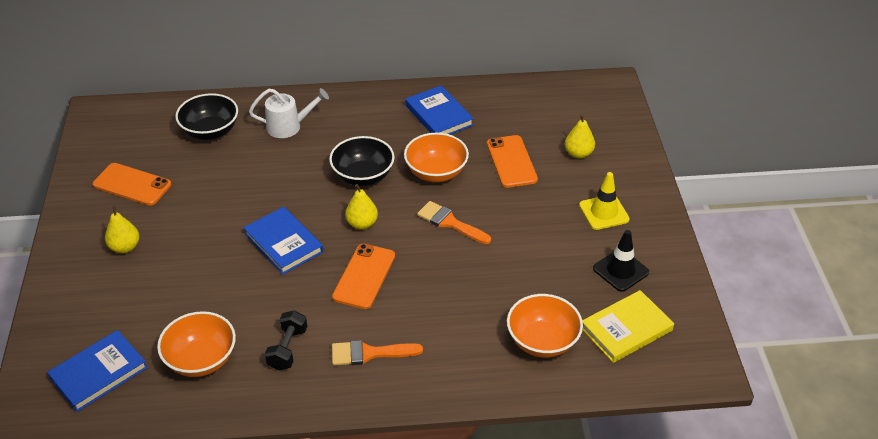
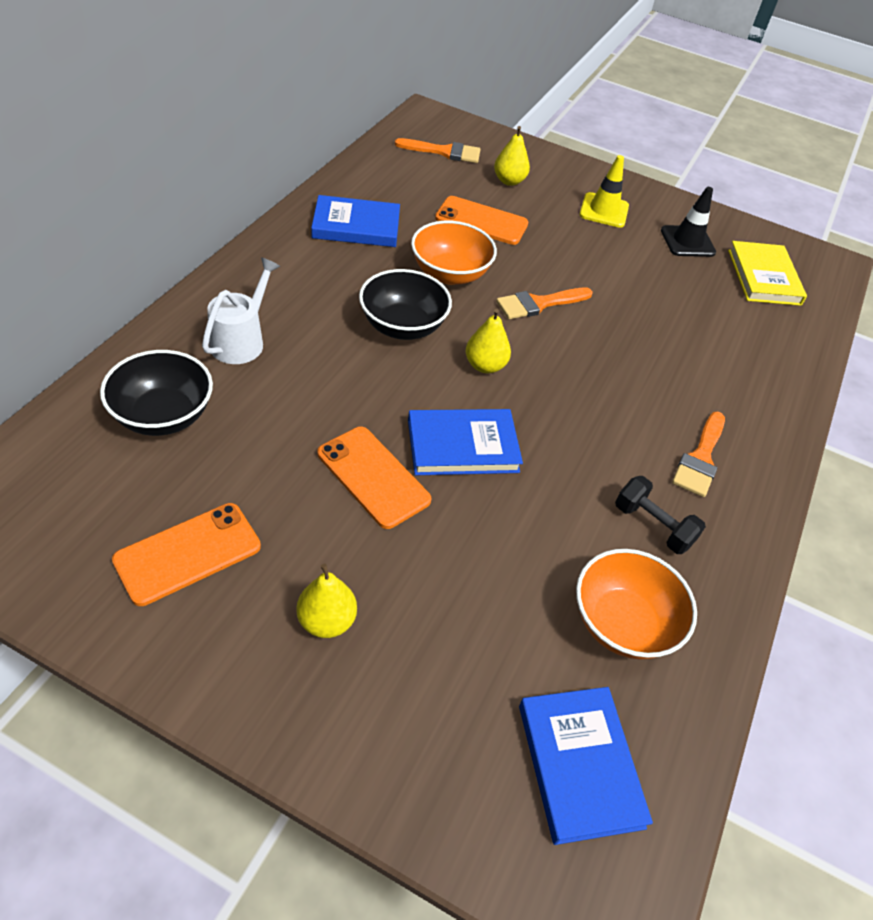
camera: 65 degrees left, 5 degrees up
orange phone [332,244,395,309] -> orange phone moved to [317,427,431,529]
orange bowl [507,294,583,358] -> none
none -> orange brush [395,138,481,163]

